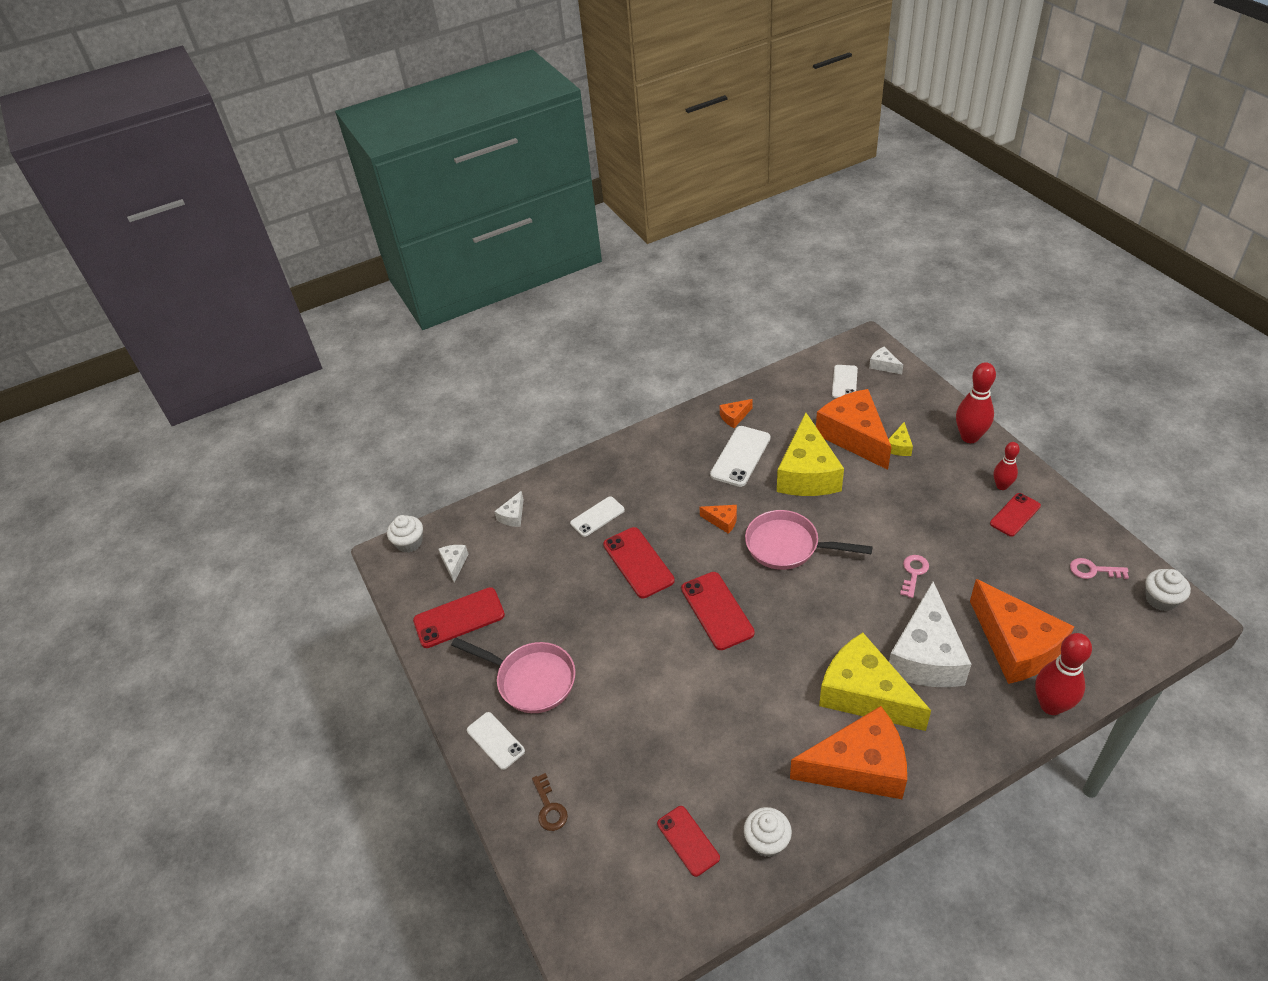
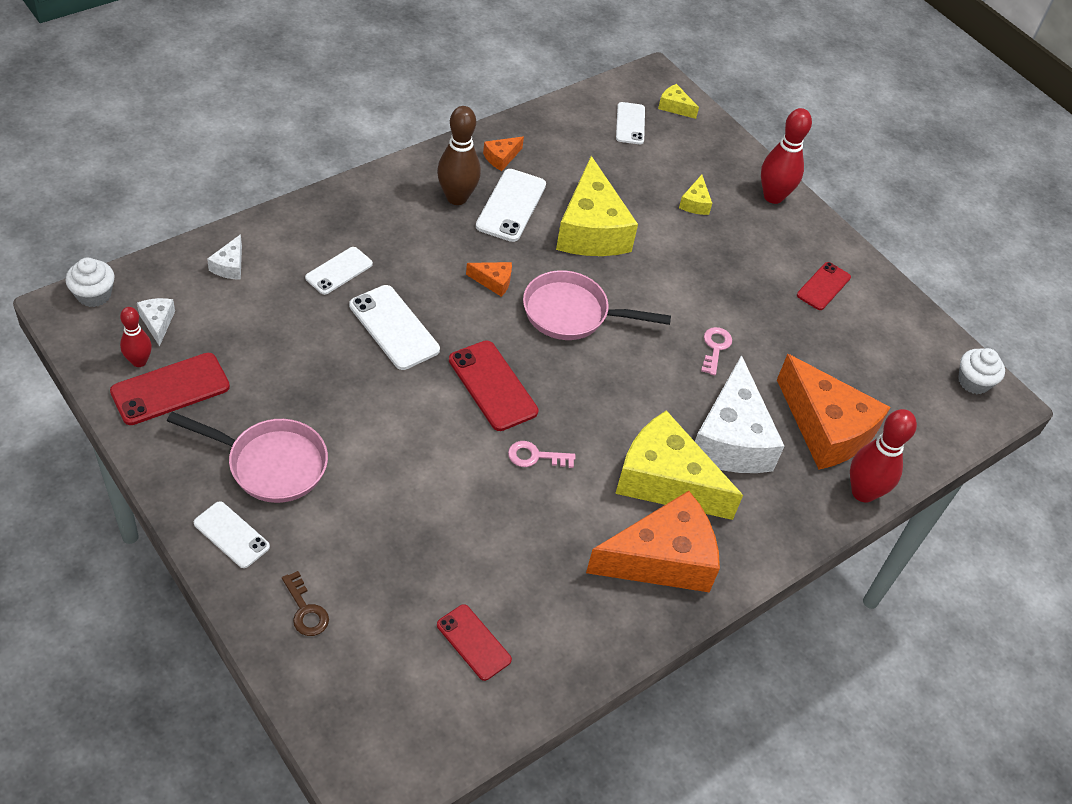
camera: 20 degrees left, 5 degrees up
red phone [603,527,675,598] -> white phone [349,285,440,370]
white cupcake [744,807,792,857] -> none
orange cheese [816,389,891,470] -> none
white cheese [869,347,903,374] -> yellow cheese [658,84,699,119]
red bowling pin [994,442,1020,490] -> red bowling pin moved to [120,307,152,367]
pink key [1070,558,1129,579] -> pink key moved to [508,441,575,468]
none -> brown bowling pin [437,106,481,205]

